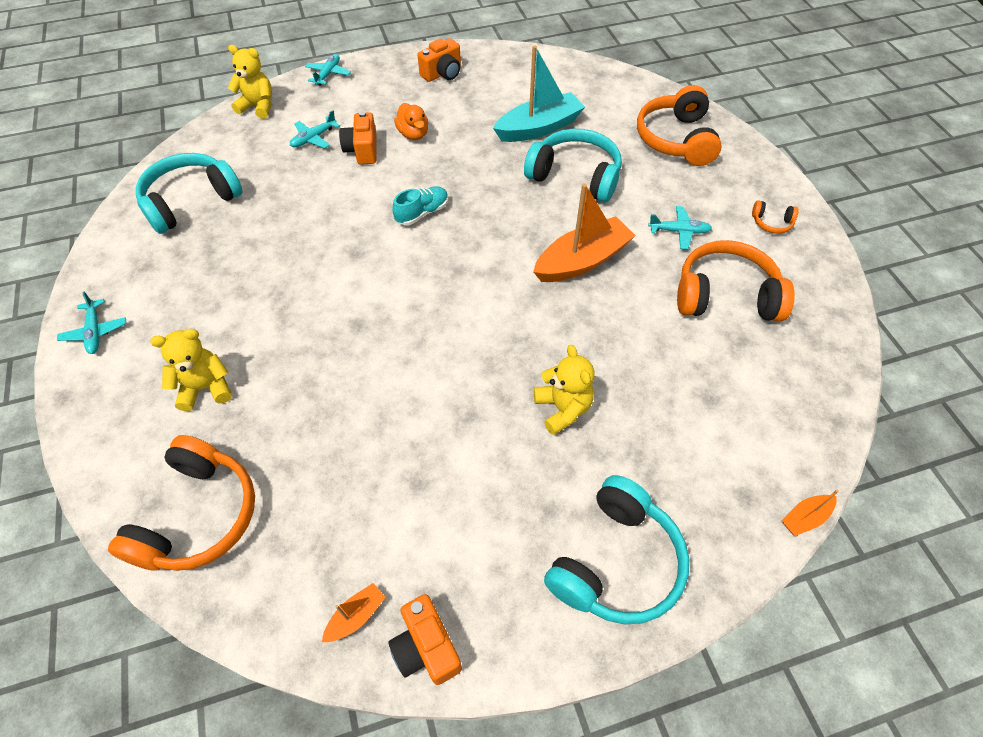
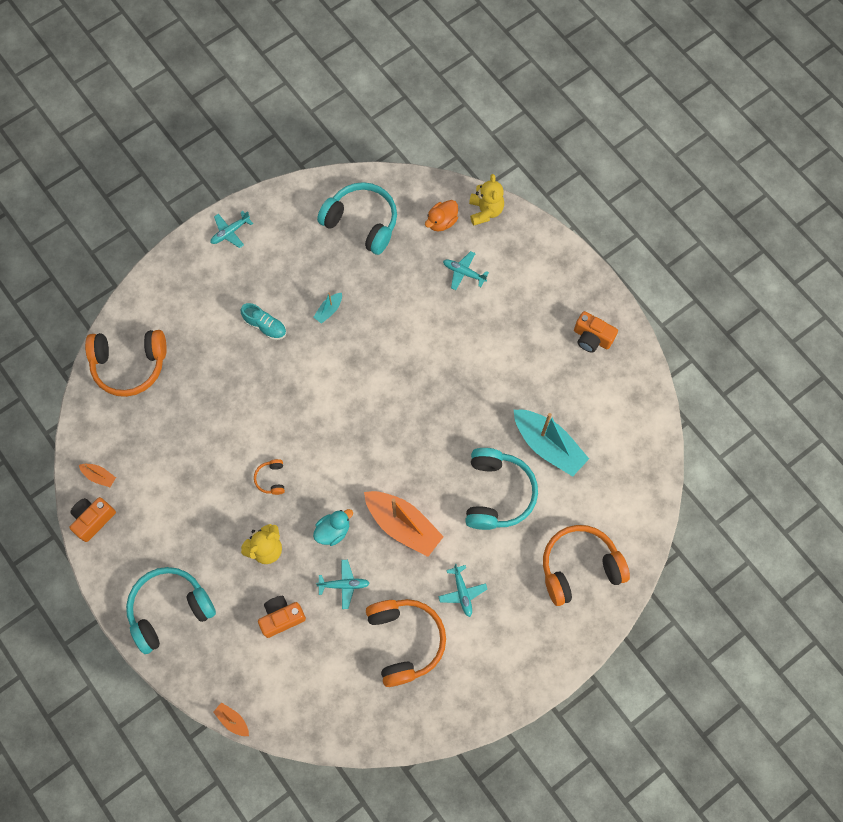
camera: 70 degrees right, 15 degrees up
yellow teddy bear [151,329,232,411] -> none
turquoise plane [305,54,351,86] -> turquoise plane moved to [316,560,370,609]
orange camera [339,111,377,165] -> orange camera moved to [258,596,306,638]
turquoise shoe [393,186,449,226] -> turquoise shoe moved to [241,303,286,340]
orange duck [394,103,428,140] -> orange duck moved to [425,200,458,232]
turquoise headphones [544,475,689,624] -> turquoise headphones turned 135 degrees clockwise [126,567,216,654]
orange headphones [752,200,798,234] -> orange headphones moved to [254,459,285,495]
none -> turquoise boat [313,293,342,324]
none -> turquoise duck [313,509,353,546]

